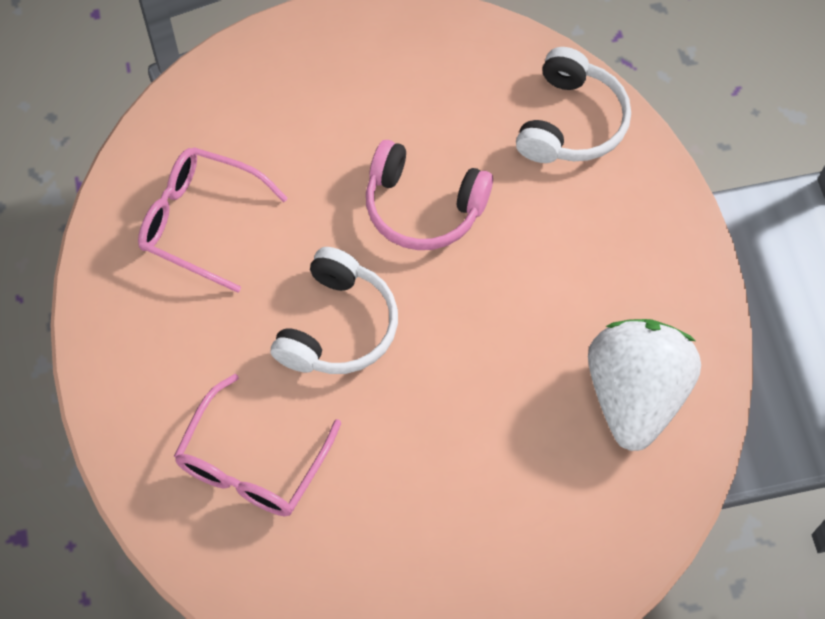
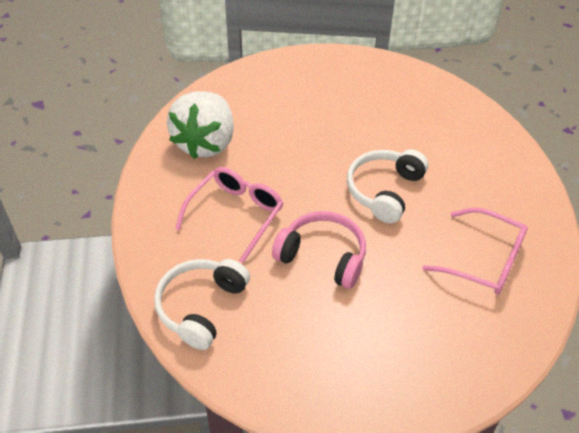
camera: 175 degrees left, 15 degrees down
pink glasses [174,374,341,516] -> pink glasses moved to [175,167,283,263]

